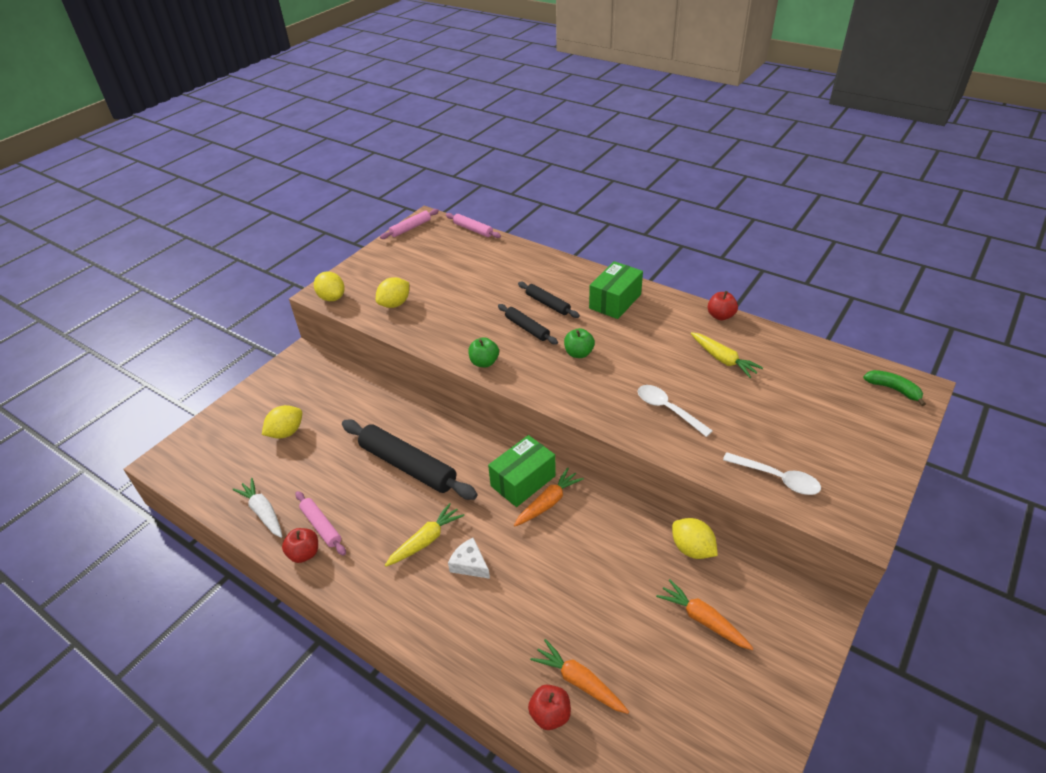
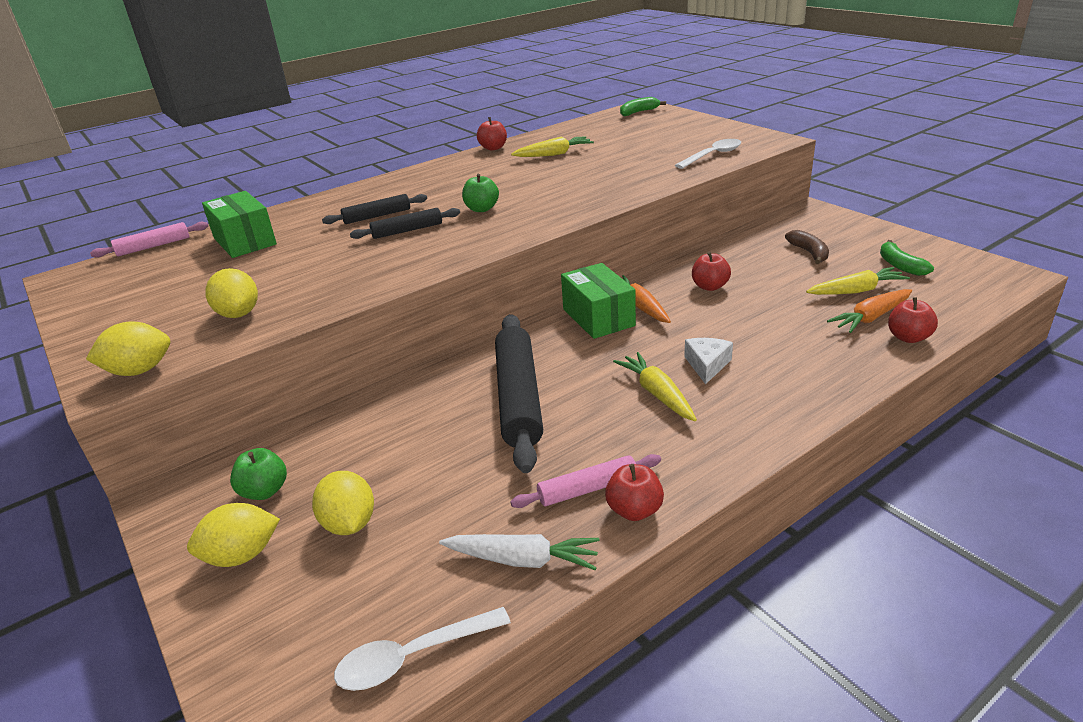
camera: 70 degrees left, 10 degrees down
white carrot [233,478,282,538] -> white carrot turned 150 degrees counterclockwise [439,534,600,570]
black rolling pin [342,420,478,500] -> black rolling pin turned 60 degrees counterclockwise [495,314,543,473]
pink rolling pin [380,209,439,239] -> none
white cheese [448,538,490,579] -> white cheese turned 135 degrees clockwise [684,338,733,385]
green apple [468,337,499,367] -> green apple moved to [230,448,287,500]
green box [589,261,643,319] -> green box moved to [202,191,277,258]
white spoon [638,385,713,437] -> white spoon moved to [334,607,511,691]
orange carrot [656,579,754,650] -> brown banana [785,230,829,264]
yellow lemon [672,518,718,559] -> yellow lemon moved to [187,503,280,567]
none -> red apple [692,252,731,291]
none -> yellow carrot [806,267,910,295]
none -> green banana [880,240,934,276]

